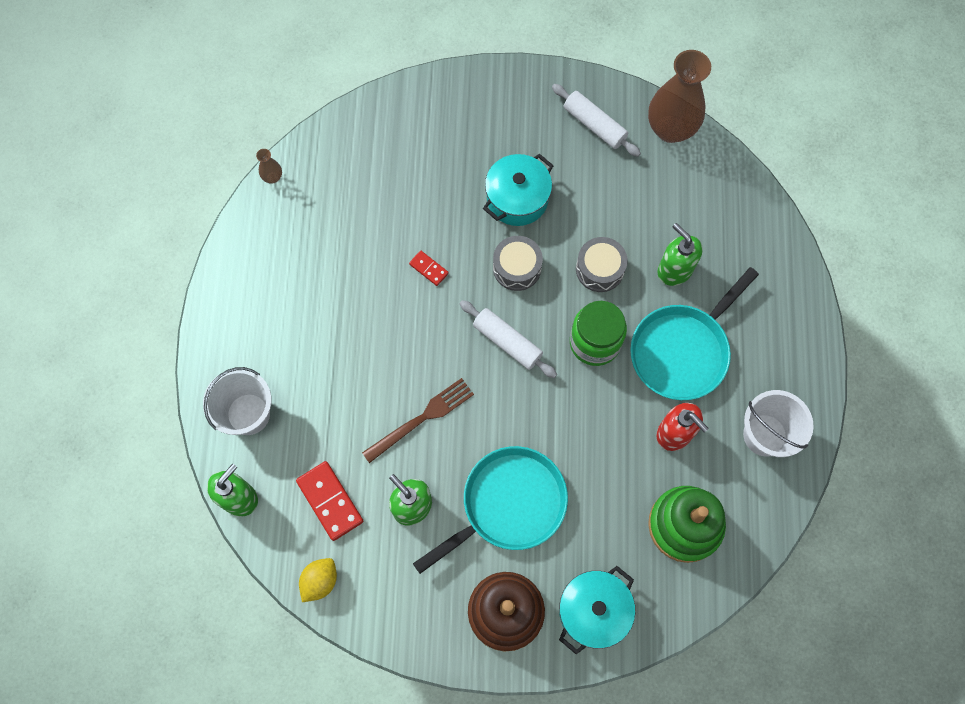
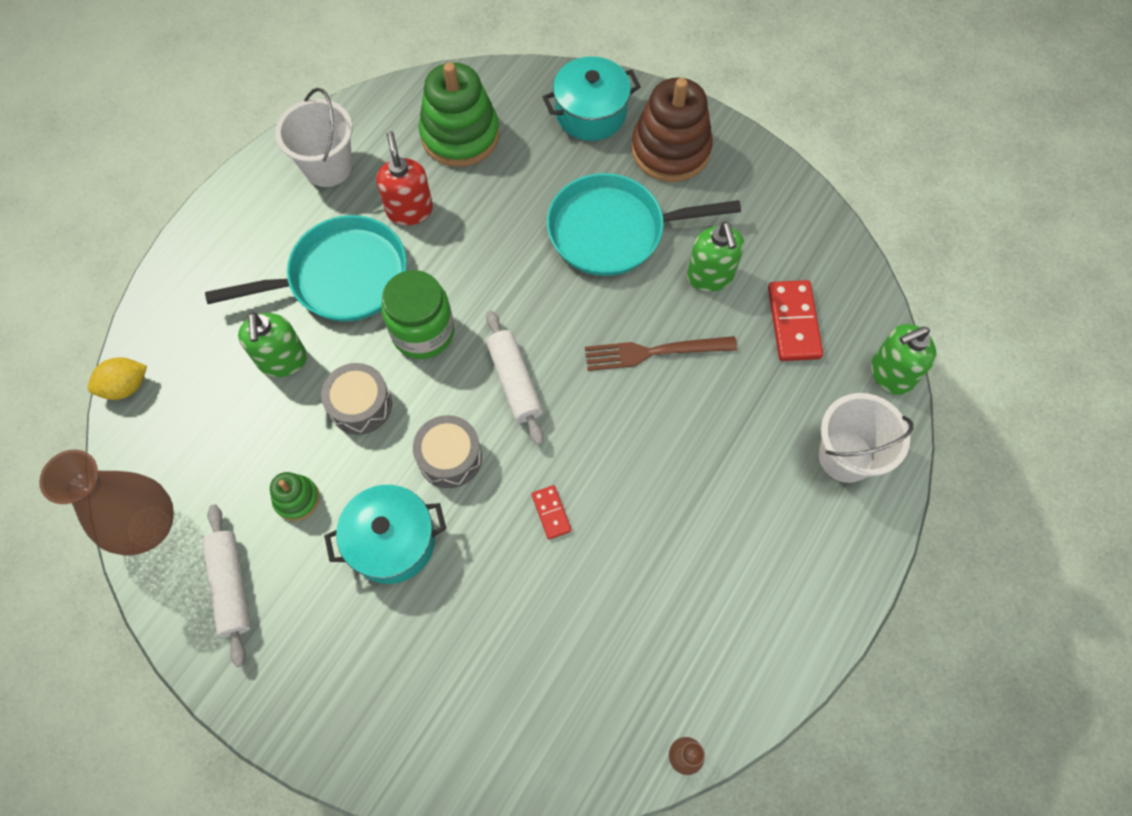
camera: 150 degrees left, 5 degrees down
yellow lemon [299,558,337,602] -> yellow lemon moved to [88,357,147,400]
none -> green stacking toy [270,472,319,521]

